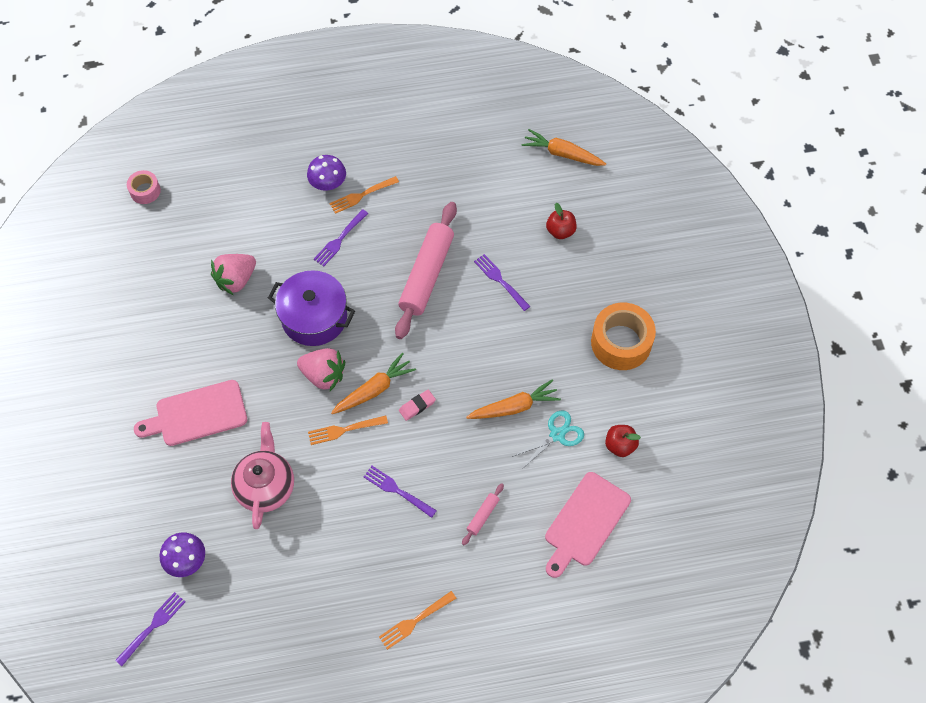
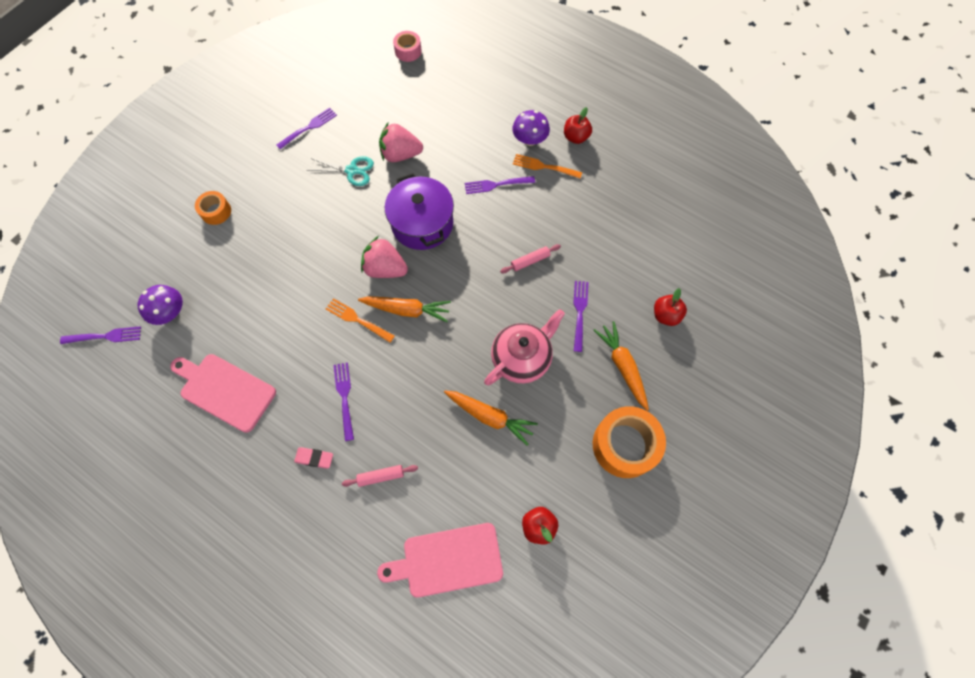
camera: 45 degrees right, 5 degrees up
pink cutting board [134,380,247,446] -> pink cutting board moved to [170,354,276,433]
pink teapot [231,422,294,529] -> pink teapot moved to [484,309,565,385]
pink strawberry [297,348,345,391] -> pink strawberry turned 135 degrees clockwise [361,236,408,278]
orange fork [379,591,457,650] -> none
pink rolling pin [395,202,457,339] -> pink rolling pin [500,244,561,273], size x0.42
pink eraser [399,390,436,421] -> pink eraser moved to [294,447,333,469]
turquoise scissors [512,411,584,469] -> turquoise scissors moved to [307,156,374,186]
orange carrot [522,129,606,166] -> orange carrot moved to [593,321,649,411]
none -> orange tape [195,191,231,225]
none -> purple fork [276,107,337,150]
none -> red apple [564,107,592,144]

